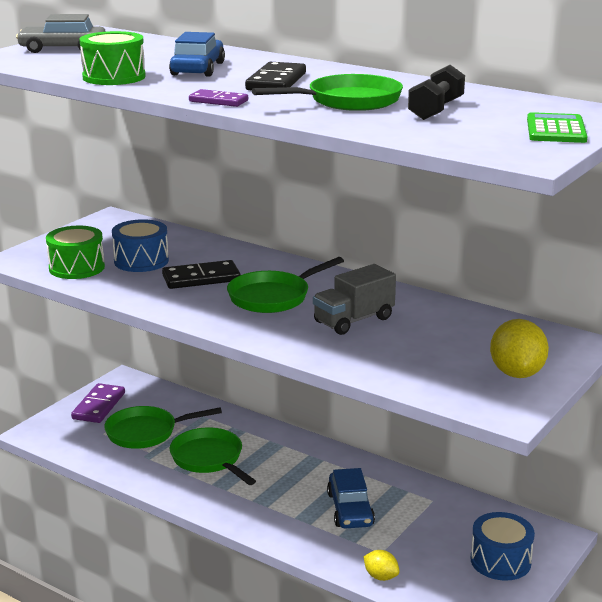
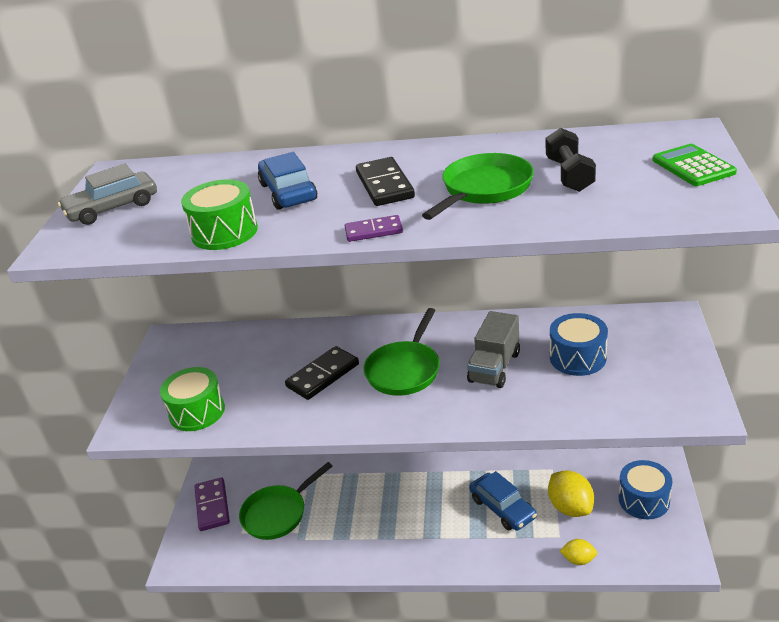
camera: 25 degrees left, 10 degrees up
blue drum [112,219,169,272] -> blue drum moved to [550,313,608,376]
green pan [170,428,256,485] -> none
yellow lemon [490,319,549,378] -> yellow lemon moved to [548,470,594,517]

